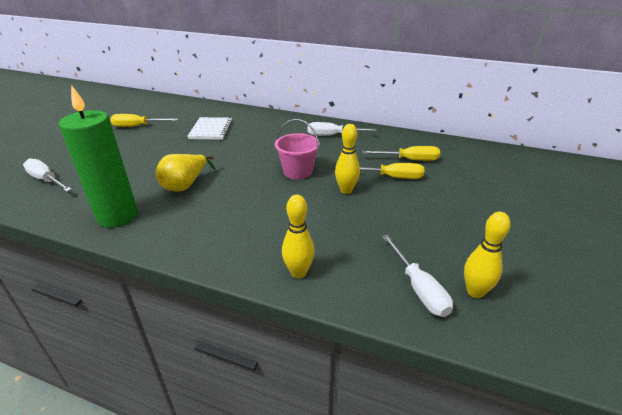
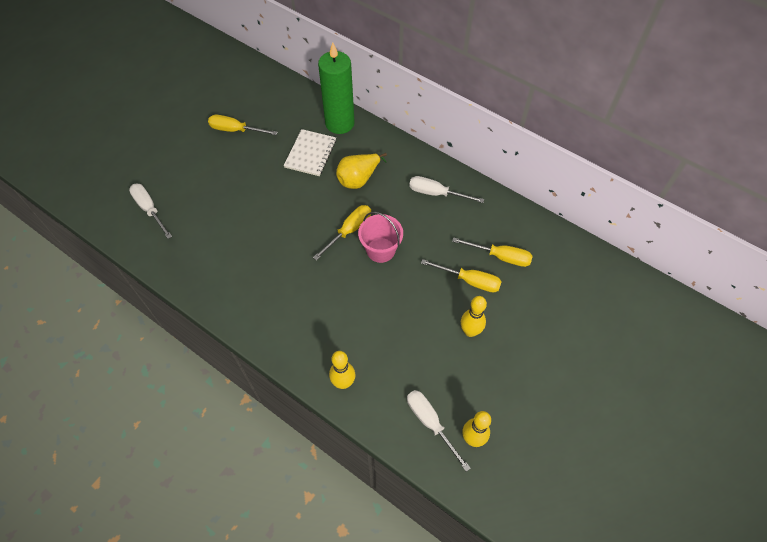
camera: 15 degrees right, 25 degrees up
green candle [59,85,138,228] -> green candle moved to [318,42,355,134]
yellow pear [156,154,215,192] -> yellow pear moved to [336,153,387,189]
yellow bowling pin [335,124,360,194] -> yellow bowling pin moved to [461,296,487,337]
white screwdriver [382,235,453,317] -> white screwdriver turned 150 degrees clockwise [407,390,471,472]
none -> yellow screwdriver [313,205,371,261]

